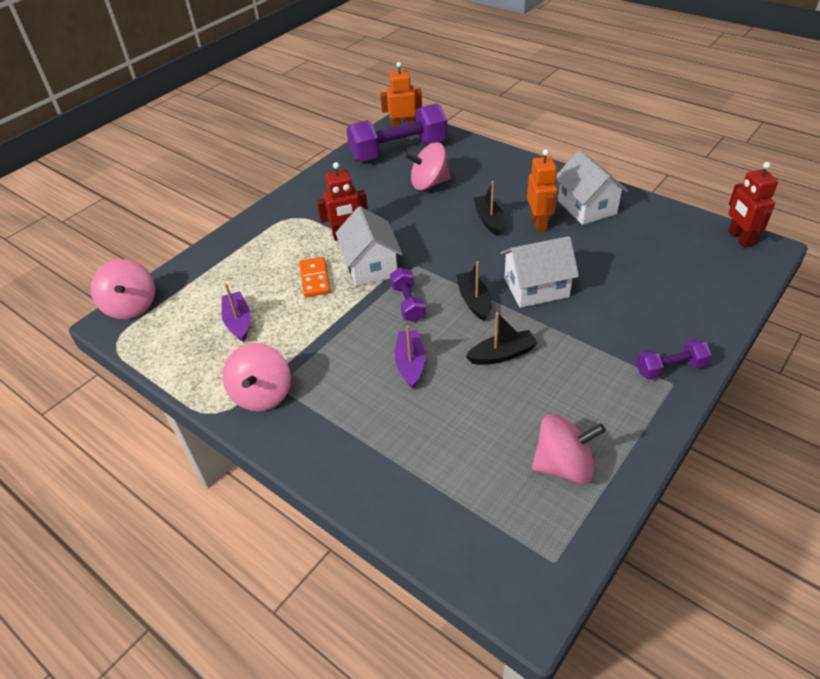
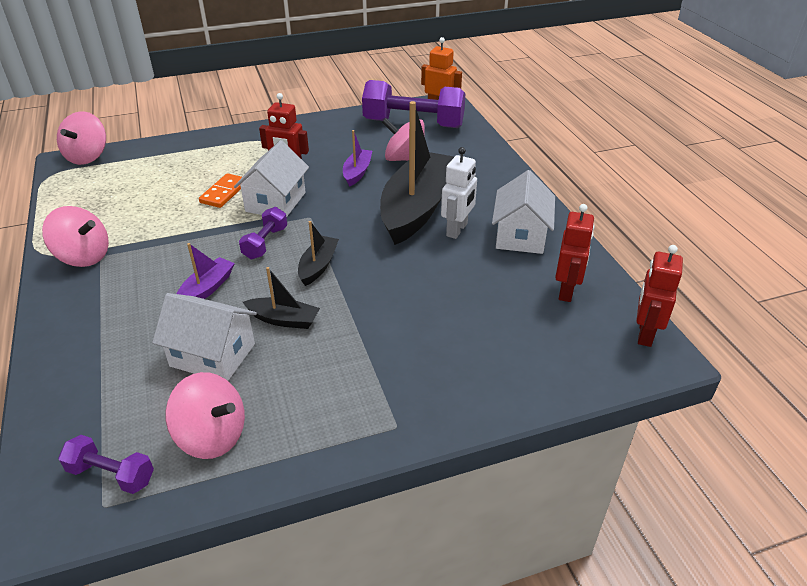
camera: 30 degrees right, 5 degrees down
purple boat [221,284,250,342] -> purple boat moved to [343,130,372,187]
pink spinning top [223,343,291,412] -> pink spinning top turned 105 degrees counterclockwise [42,206,109,267]
black boat [474,181,504,236] -> black boat [380,101,454,245], size x2.25
white house [501,236,579,308] -> white house moved to [152,293,257,381]
orange robot [527,149,557,232] -> white robot [441,147,477,239]
purple dumbbell [636,338,711,380] -> purple dumbbell moved to [58,435,154,494]
none -> red robot [555,204,595,302]

